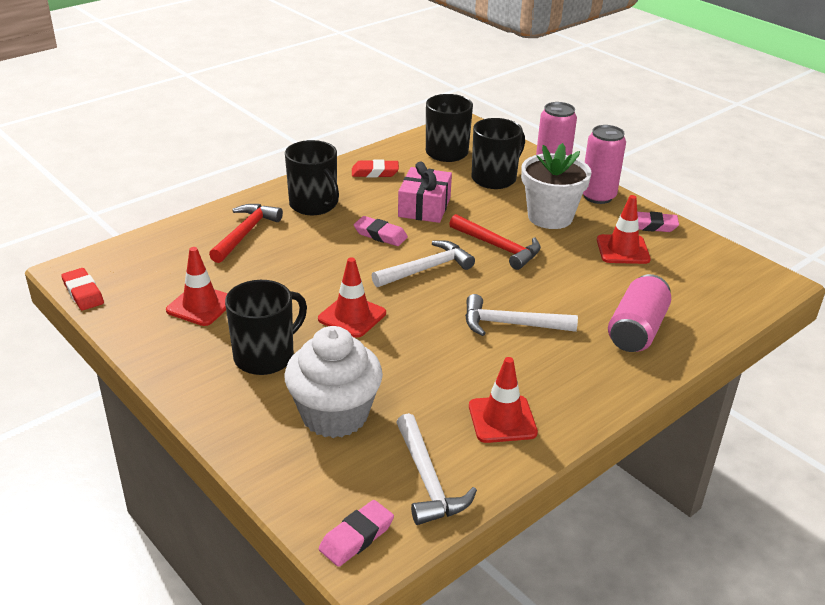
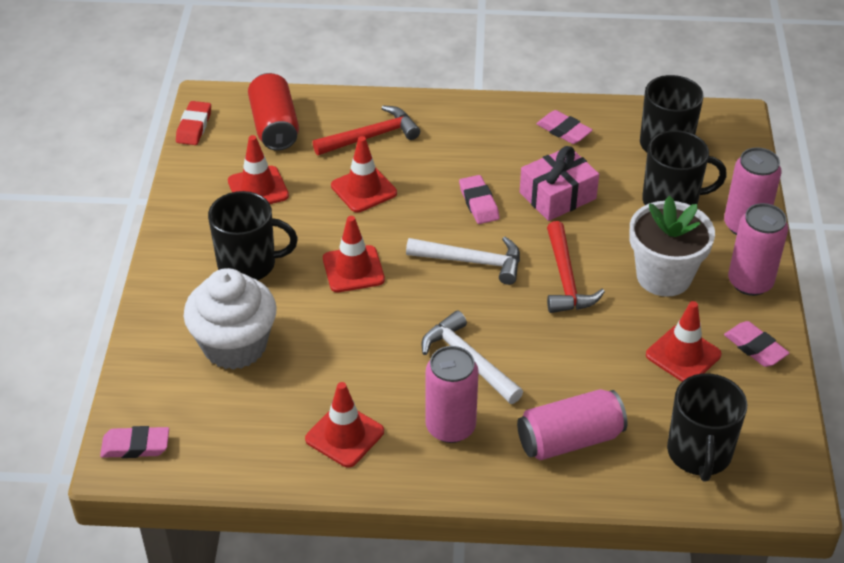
camera: 45 degrees right, 10 degrees up
black mug [285,140,339,215] -> black mug moved to [667,373,747,482]
red eraser [352,160,399,177] -> pink eraser [536,110,593,144]
white hammer [396,413,477,525] -> none
none -> red can [248,73,299,151]
none -> red traffic cone [331,136,397,213]
none -> pink can [425,346,479,443]

